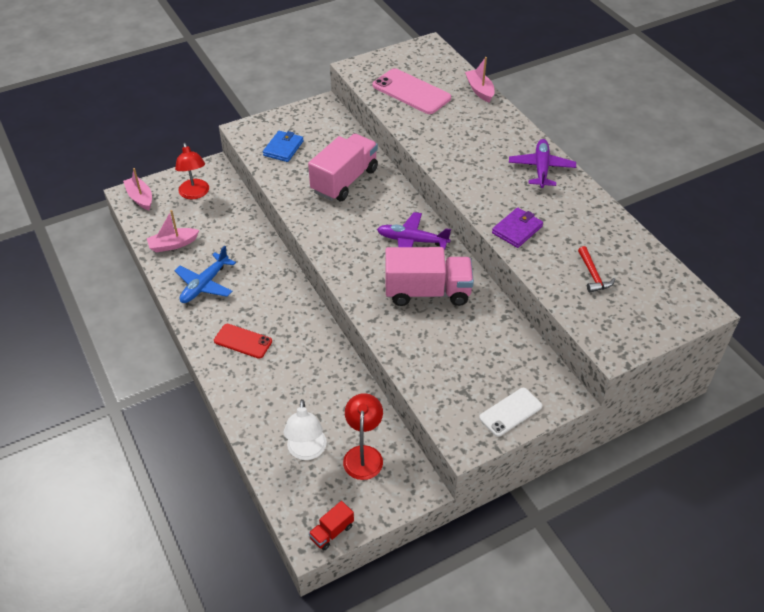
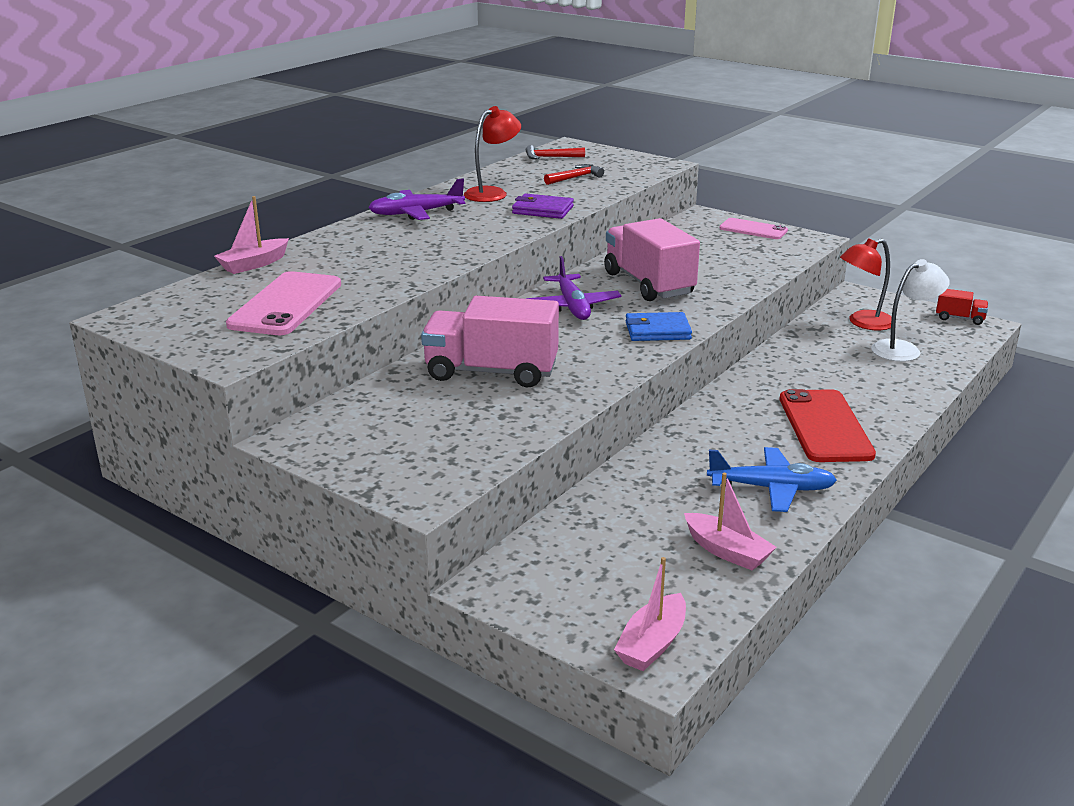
camera: 115 degrees left, 20 degrees down
red lamp [175,143,209,199] -> red lamp moved to [464,106,521,202]
red phone [214,324,272,359] -> red phone [780,389,876,462], size x1.63
blue wallet [263,131,304,162] -> blue wallet moved to [626,312,692,341]
white phone [479,388,542,437] -> pink phone [719,218,788,239]
none -> red hammer [526,145,585,160]

